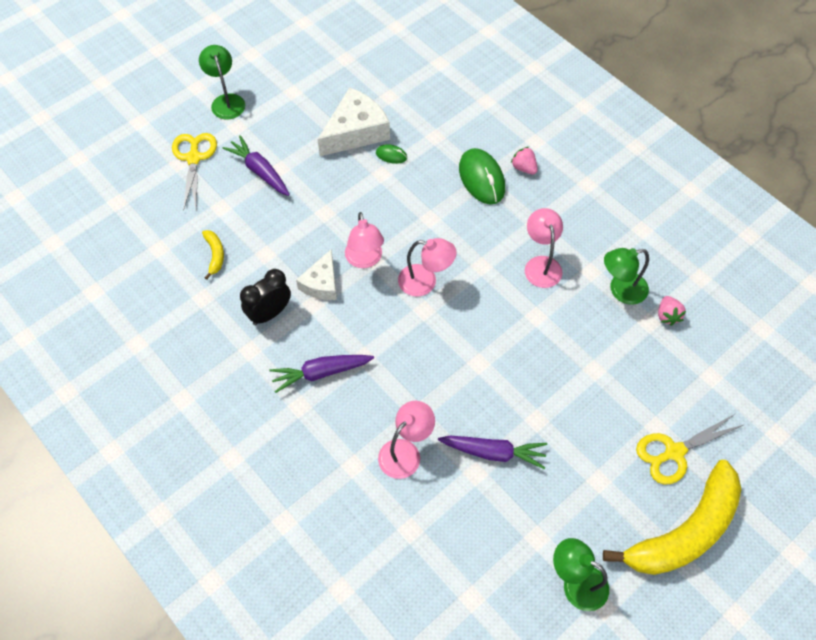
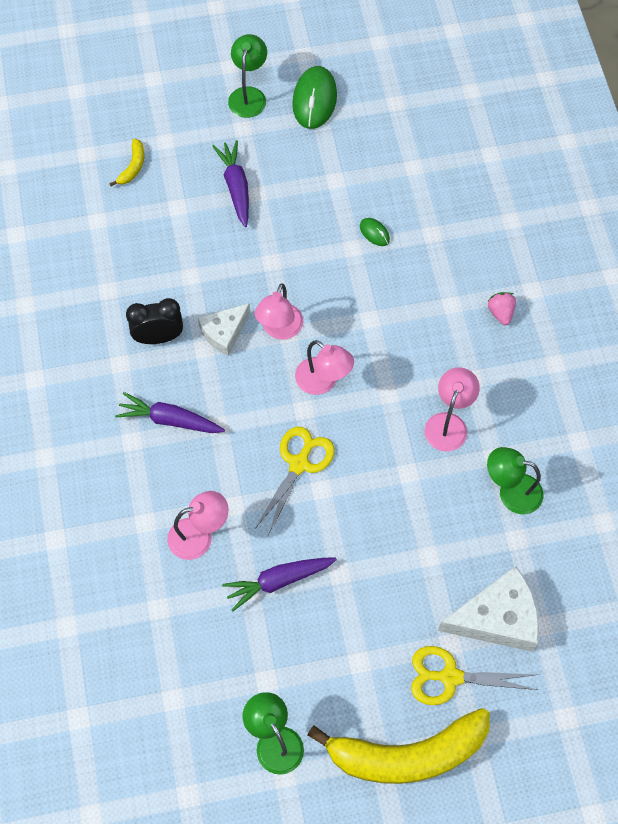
camera: 30 degrees right, 5 degrees up
yellow scissors [172,133,217,211] -> yellow scissors moved to [255,427,335,534]
yellow banana [202,230,224,280] -> yellow banana moved to [109,138,144,186]
white cheese [318,87,390,156] -> white cheese moved to [438,566,539,652]
purple carrot [438,436,547,469] -> purple carrot turned 120 degrees clockwise [222,558,337,611]
green mouse [459,148,505,204] -> green mouse moved to [292,66,337,129]
pink strawberry [658,296,686,326] -> none

